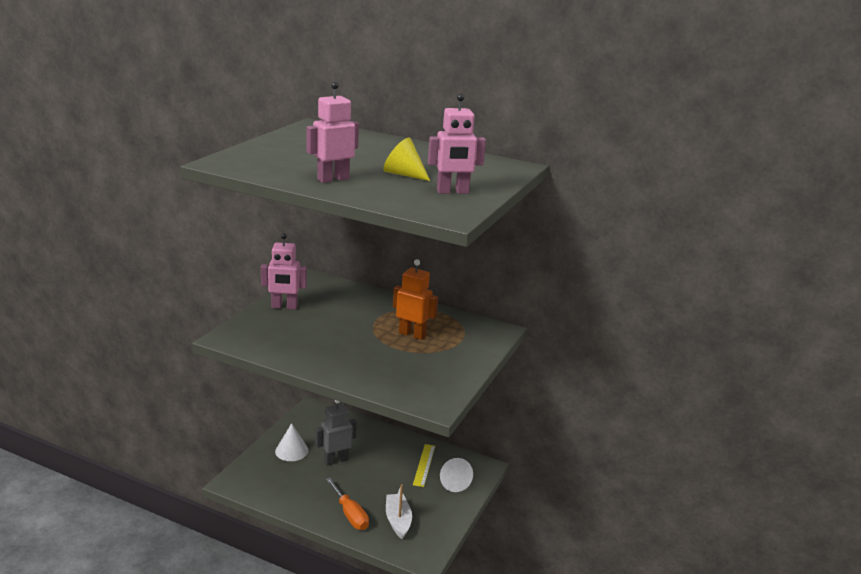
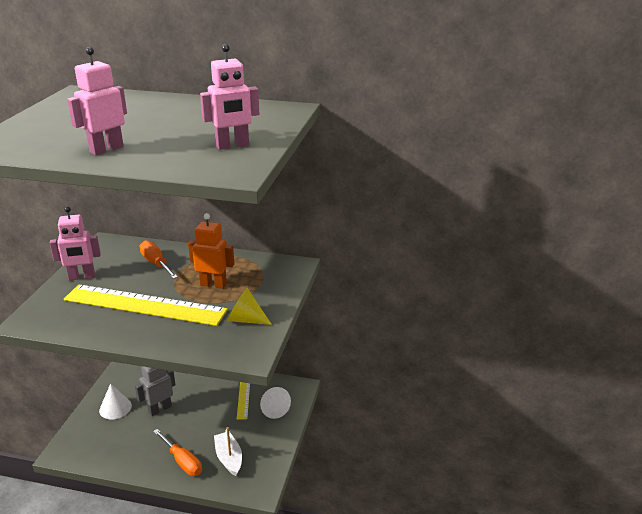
camera: 10 degrees left, 5 degrees up
yellow cone [383,138,430,181] -> yellow cone moved to [227,288,272,325]
none -> yellow ruler [64,285,228,326]
none -> orange screwdriver [140,240,178,279]

